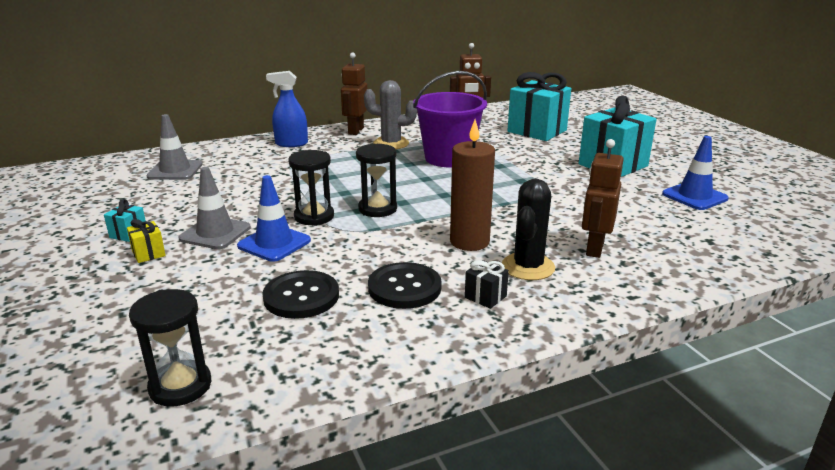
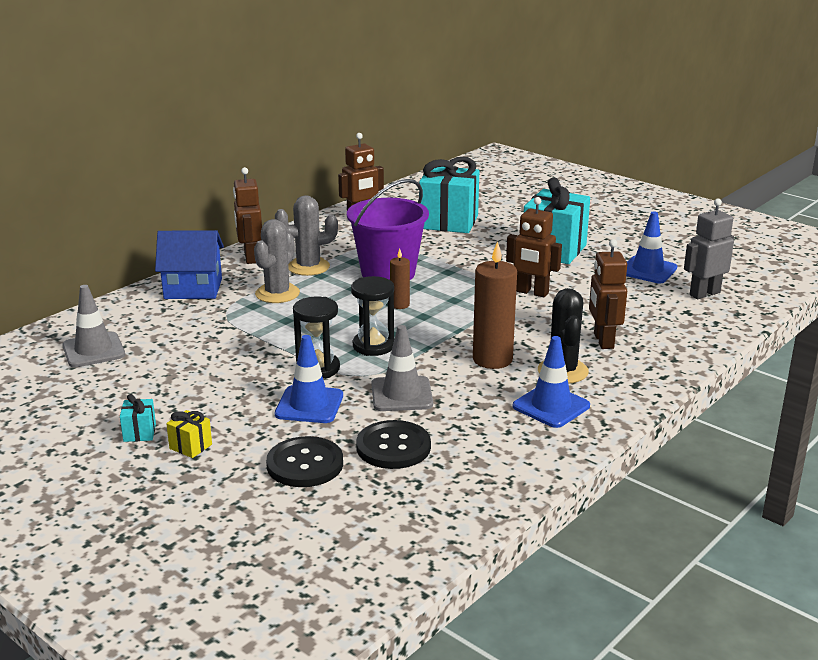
camera: 25 degrees left, 0 degrees up
black hourglass [129,289,211,407] -> none
grey traffic cone [178,167,251,249] -> grey traffic cone moved to [371,325,433,411]
blue spray bottle [266,71,308,147] -> blue house [155,230,224,299]
black button [368,262,442,309] -> black button moved to [266,436,343,487]
black gift [465,260,509,309] -> blue traffic cone [513,336,590,428]
none -> grey cactus [254,219,300,303]
none -> brown candle [390,249,410,309]
none -> brown robot [506,197,562,297]
none -> grey robot [684,198,734,299]

